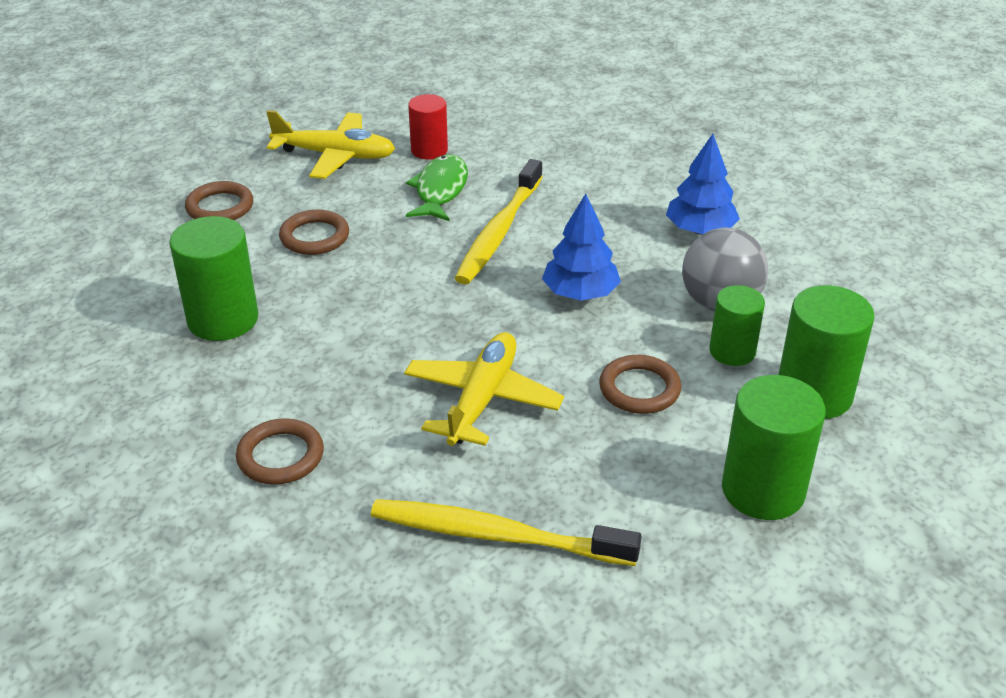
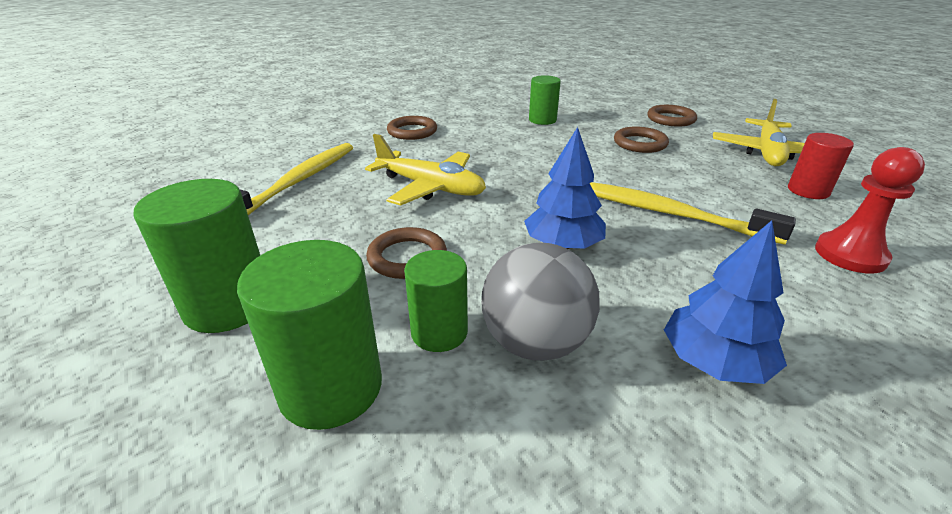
camera: 100 degrees right, 5 degrees down
green cylinder [169,216,258,341] -> green cylinder [529,75,561,125], size x0.63
green fish [406,154,468,221] -> none
none -> red pawn [815,147,925,274]

